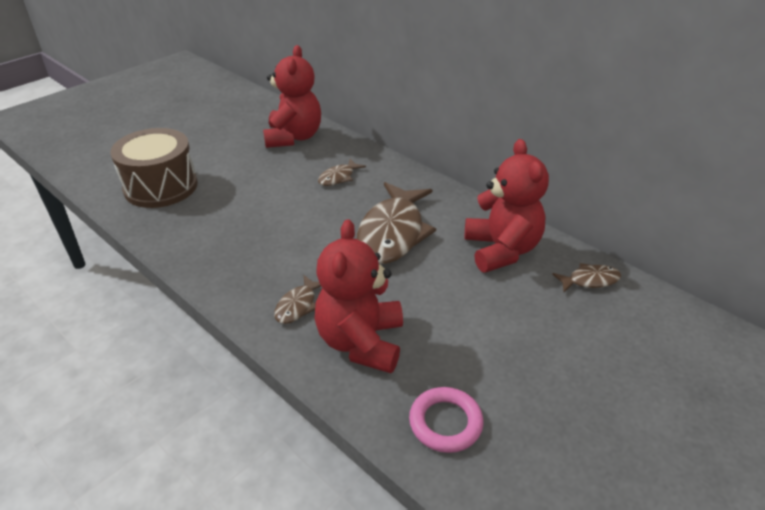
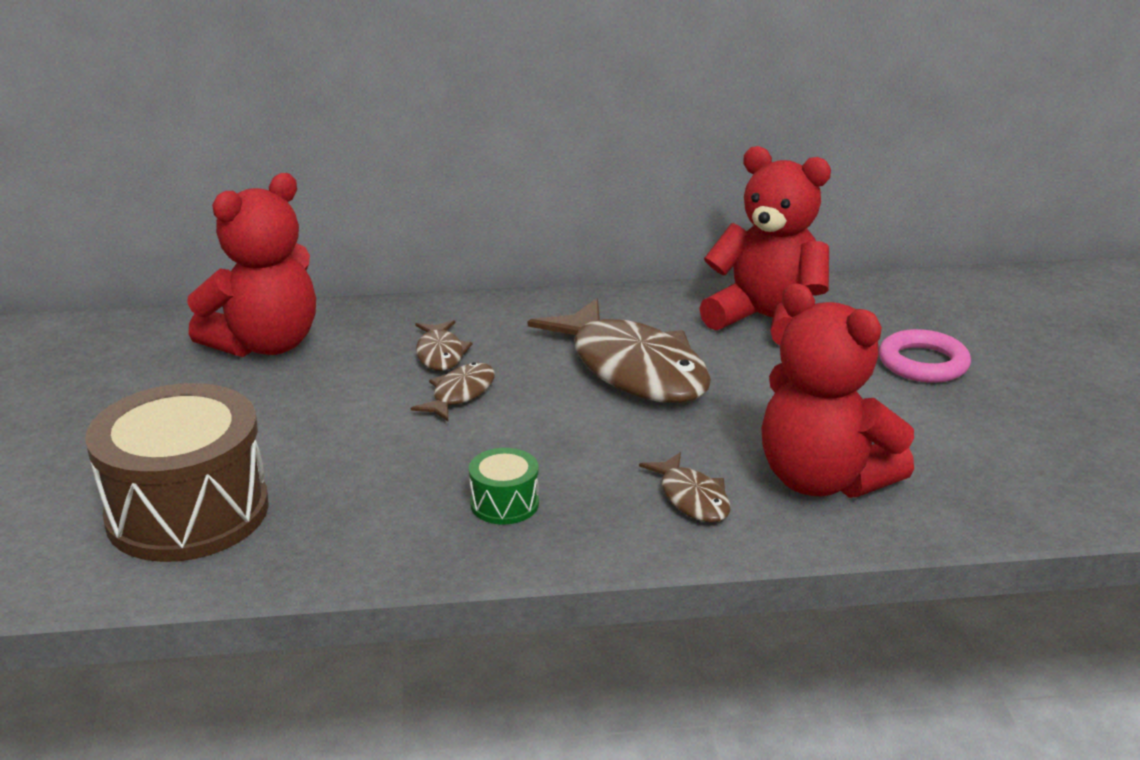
camera: 50 degrees left, 10 degrees down
red teddy bear [263,45,321,148] -> red teddy bear turned 90 degrees clockwise [187,173,316,357]
pink ring [409,387,484,453] -> pink ring moved to [879,329,971,383]
brown fish [552,263,621,292] -> brown fish moved to [411,362,495,421]
none -> green drum [469,448,539,524]

